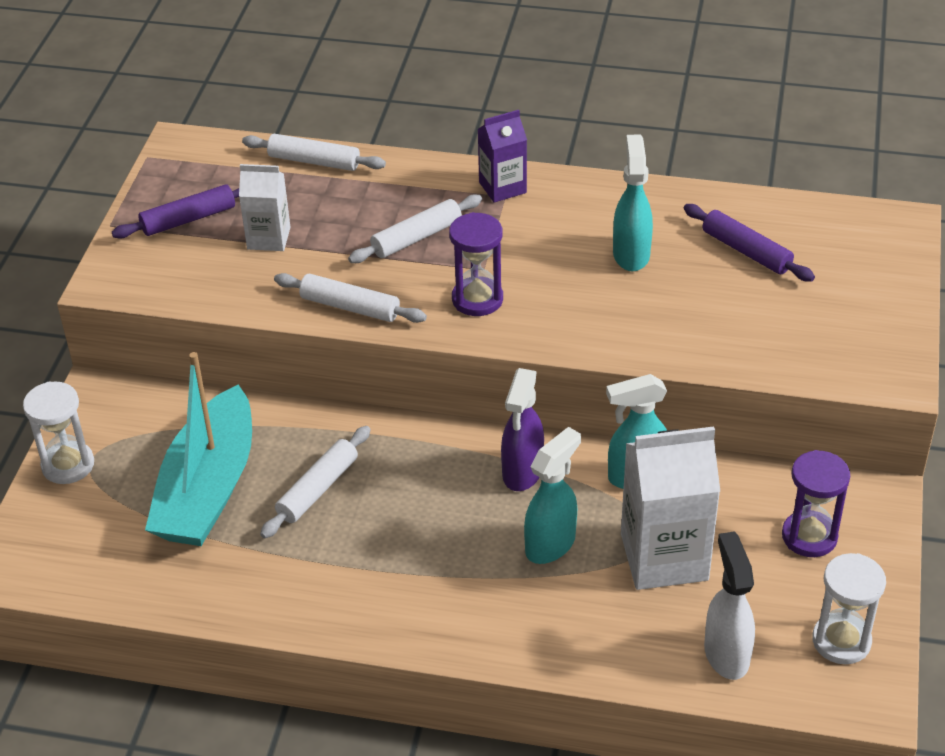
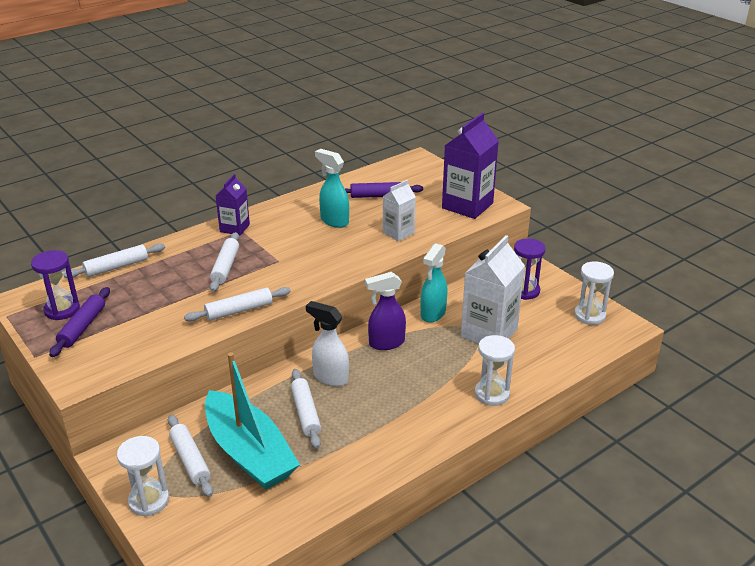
camera: 50 degrees left, 10 degrees down
white carton [239,164,291,251] -> white carton moved to [383,180,416,241]
purple hourglass [449,212,503,316] -> purple hourglass moved to [31,250,80,320]
purple spray bottle [501,368,544,491] -> purple spray bottle turned 105 degrees clockwise [365,272,406,350]
turquoise spray bottle [524,427,581,564] -> none
white spray bottle [704,531,755,680] -> white spray bottle moved to [306,301,349,386]
none -> white rolling pin [168,414,213,497]
none -> purple carton [442,113,499,219]
none -> white hourglass [475,335,515,406]

